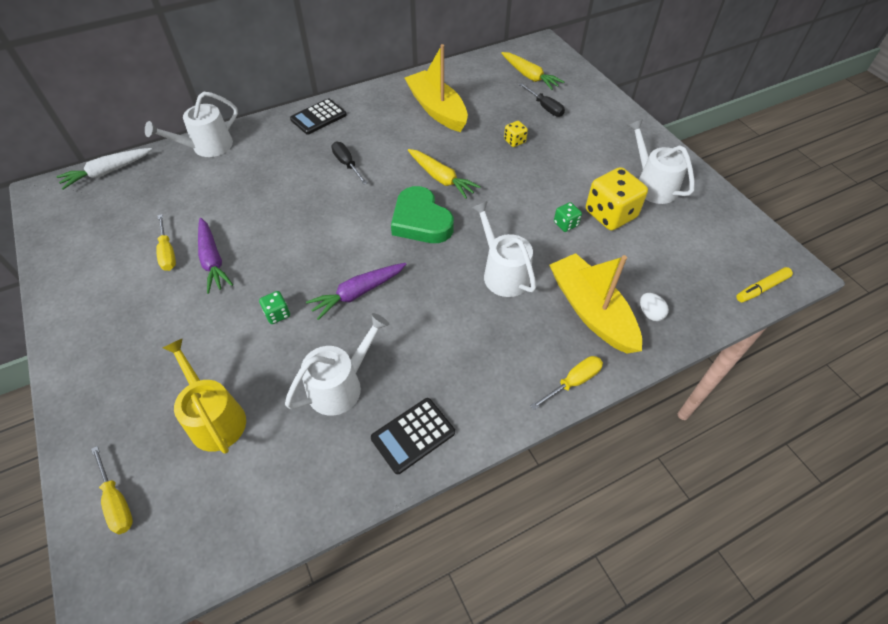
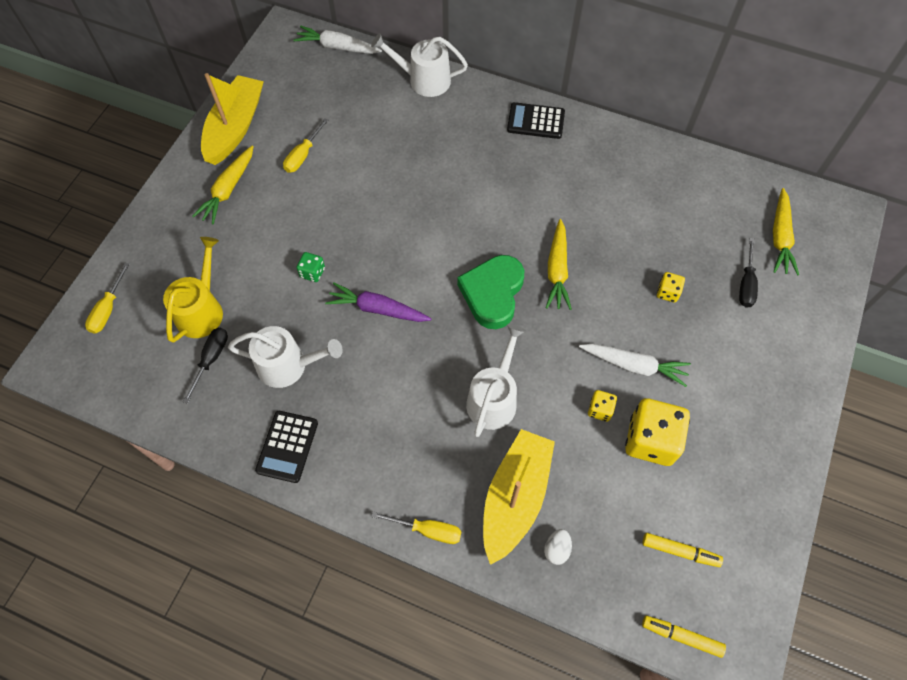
camera: 50 degrees right, 10 degrees up
purple carrot [198,218,233,294] -> none
black screwdriver [331,142,368,184] -> black screwdriver moved to [183,328,228,404]
black calculator [371,398,455,474] -> black calculator turned 90 degrees counterclockwise [255,411,318,483]
yellow boat [405,44,468,132] -> yellow boat moved to [201,73,264,165]
green dice [554,202,582,232] -> yellow dice [588,390,617,422]
white watering can [628,119,695,204] -> none
none -> yellow carrot [193,145,254,224]
none -> white carrot [579,344,691,387]
none -> yellow marker [642,533,723,567]

